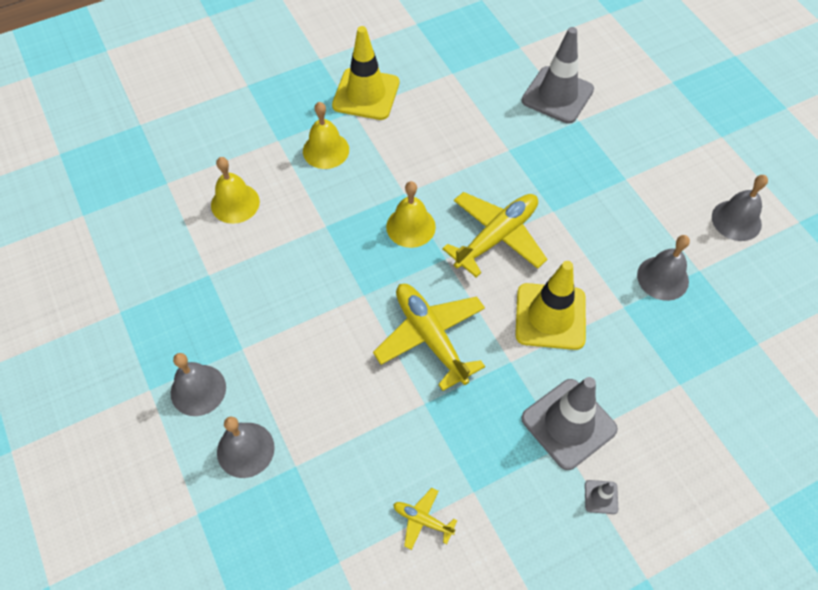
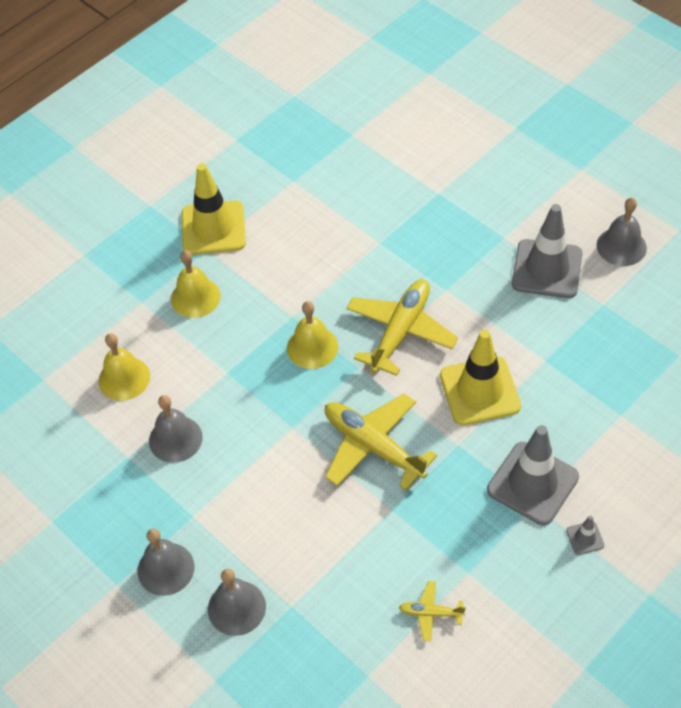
camera: 15 degrees left, 5 degrees down
grey traffic cone [522,27,594,124] -> grey traffic cone moved to [512,204,583,298]
grey bell [637,235,690,301] -> grey bell moved to [149,395,203,463]

